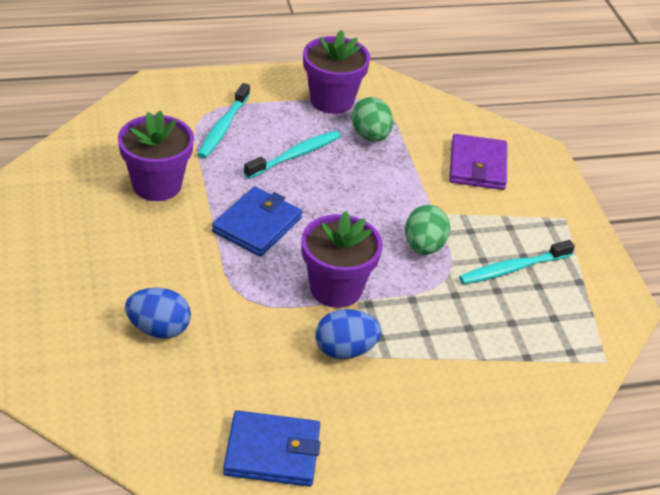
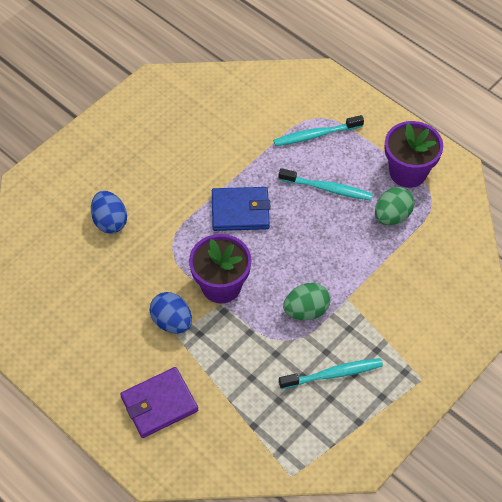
camera: 60 degrees right, 15 degrees up
purple flower pot [118,110,194,201] -> none
blue wallet [223,410,321,487] -> none
purple wallet [449,134,507,190] -> purple wallet moved to [120,367,198,438]
turquoise toothbrush [459,240,575,285] -> turquoise toothbrush turned 135 degrees clockwise [279,358,383,389]

